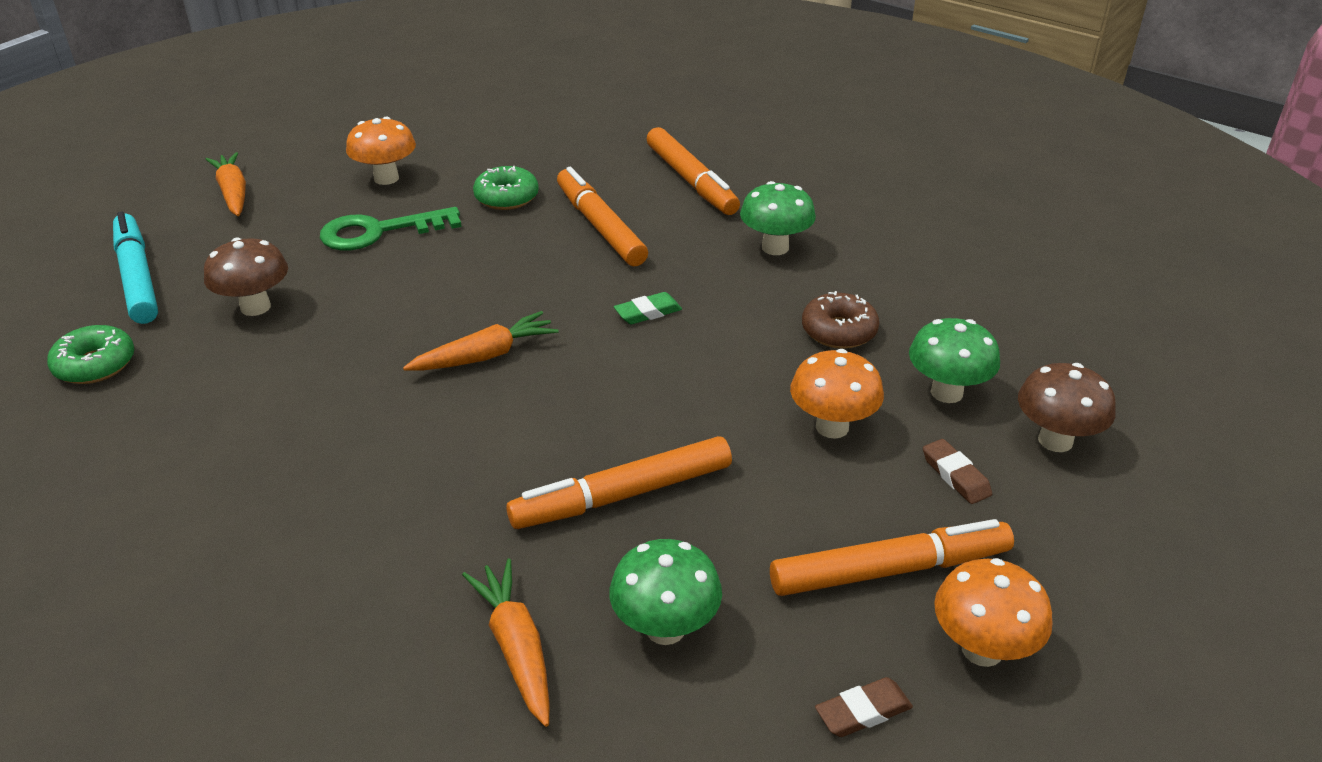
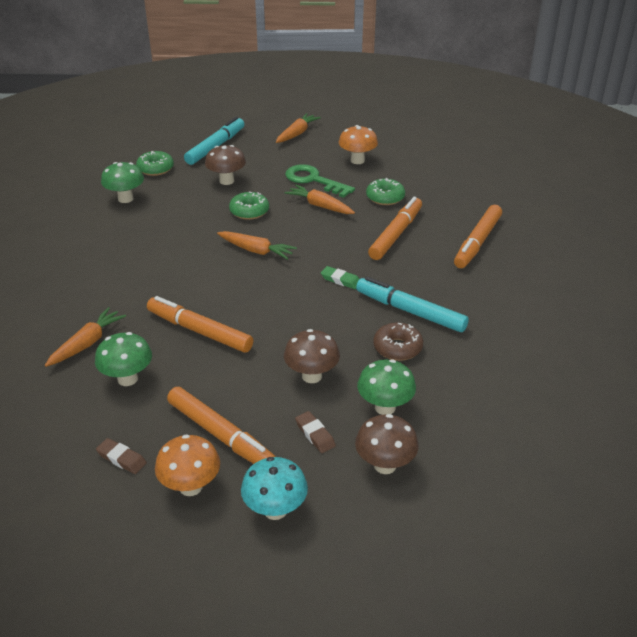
camera: 55 degrees right, 0 degrees up
green mushroom [740,181,816,255] -> green mushroom moved to [101,162,144,203]
orange mushroom [790,349,884,438] -> brown mushroom [284,329,340,383]
brown eraser [923,439,992,504] -> brown eraser turned 60 degrees counterclockwise [295,411,336,453]
none -> green donut [229,192,269,220]
none -> turquoise mushroom [241,457,308,520]
none -> orange carrot [285,185,355,214]
none -> turquoise marker [356,277,469,332]

